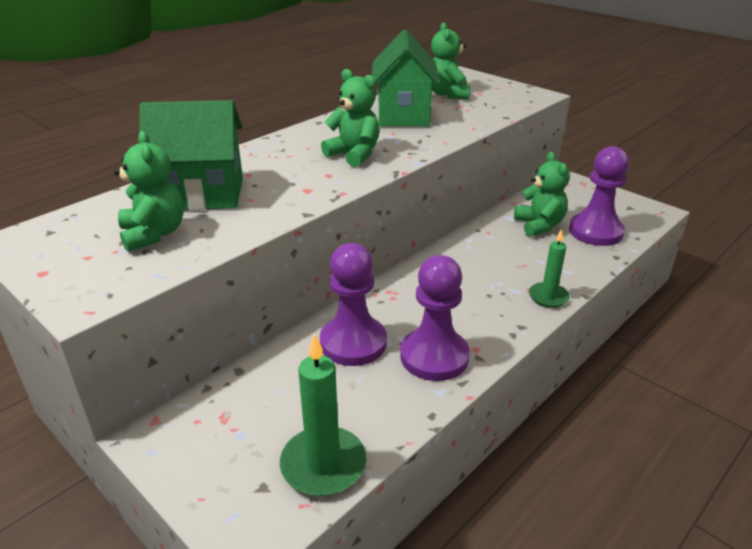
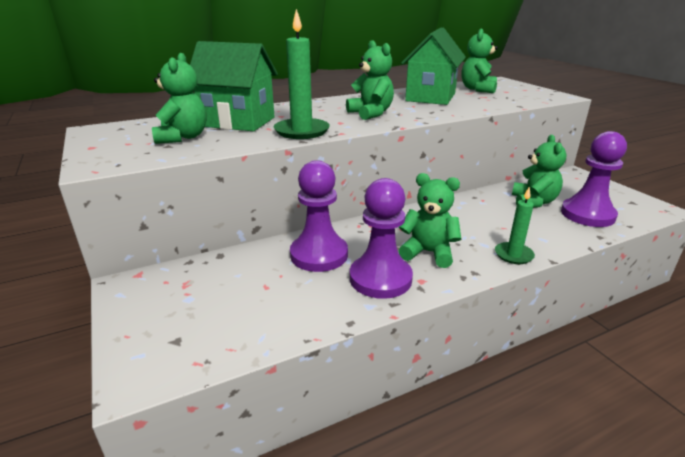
camera: 20 degrees right, 5 degrees down
green candle [280,333,367,496] -> green candle moved to [274,9,330,139]
none -> green teddy bear [398,173,461,268]

